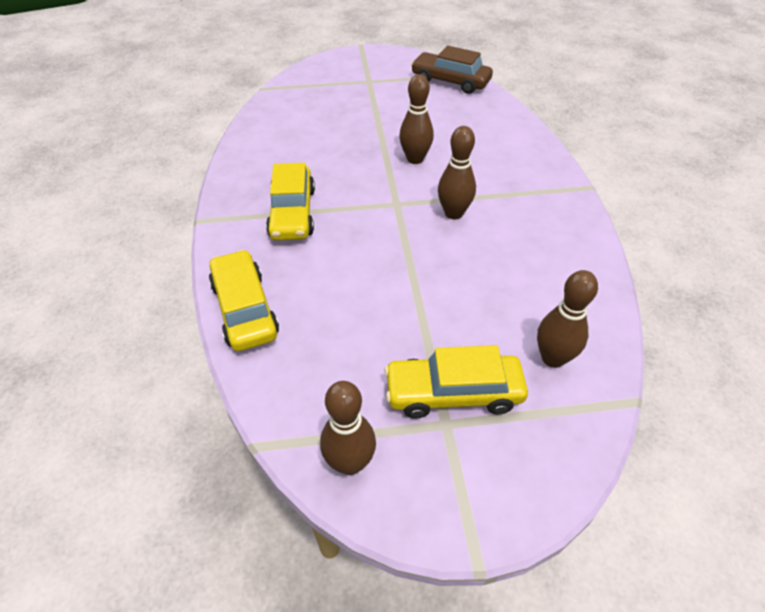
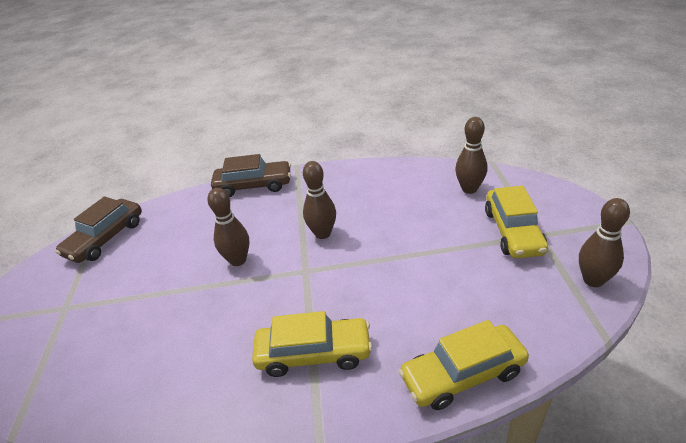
camera: 85 degrees left, 10 degrees down
none -> brown car [211,154,291,197]

